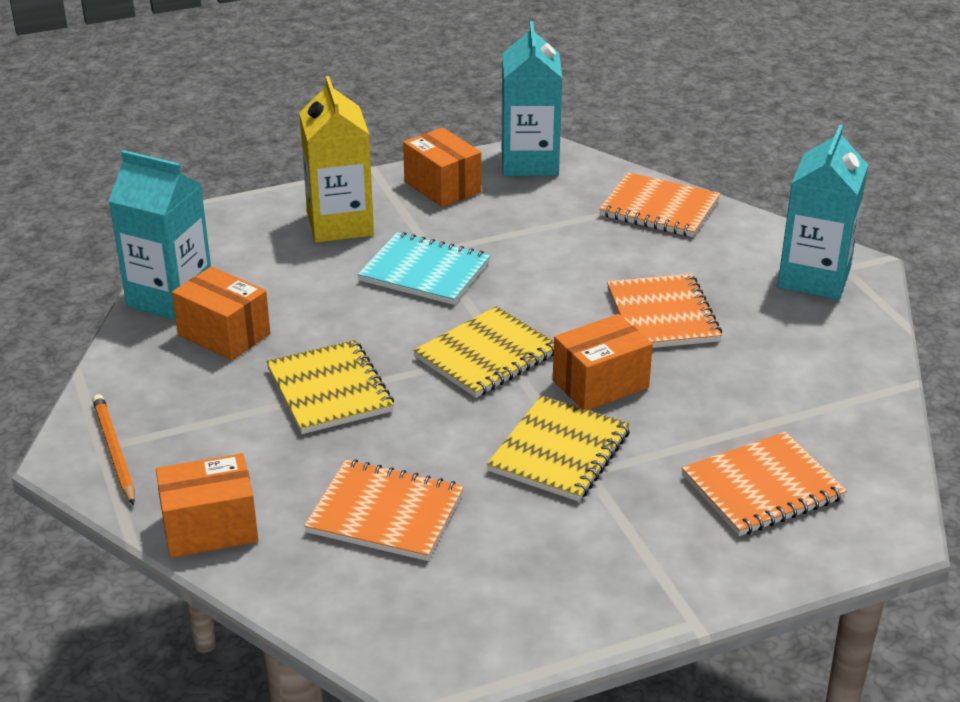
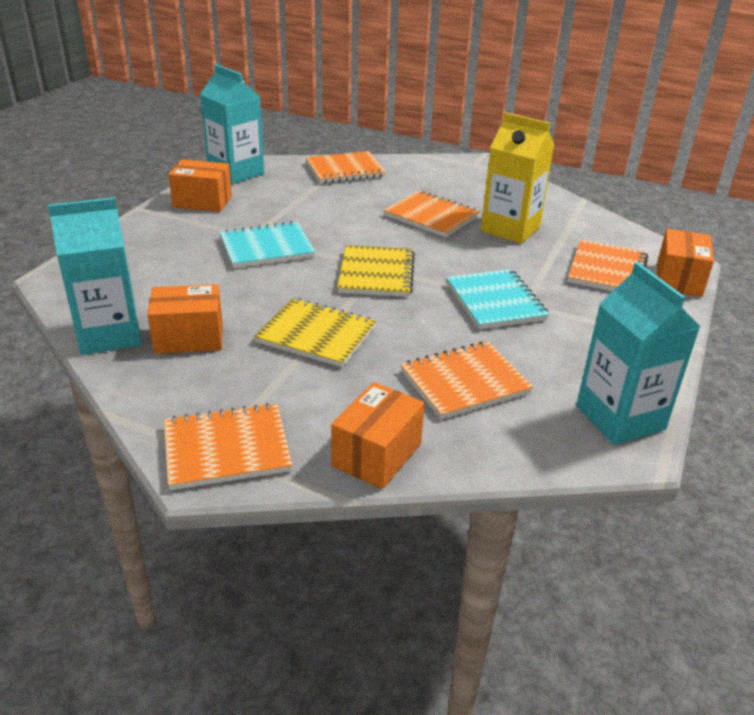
camera: 45 degrees left, 0 degrees up
orange pencil [92,394,135,505] -> orange notebook [164,403,292,490]
yellow carton [299,76,374,243] -> yellow carton moved to [481,112,554,244]
yellow notebook [487,395,630,502] -> turquoise notebook [446,269,549,330]
orange box [553,314,653,410] -> orange box moved to [657,229,714,297]
turquoise carton [778,125,868,300] -> turquoise carton moved to [576,262,700,445]

